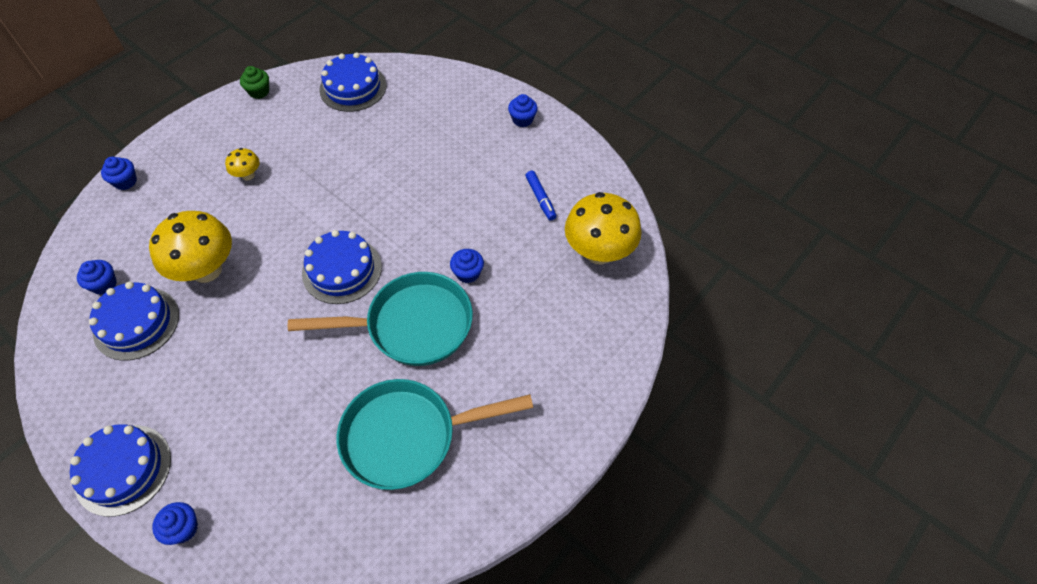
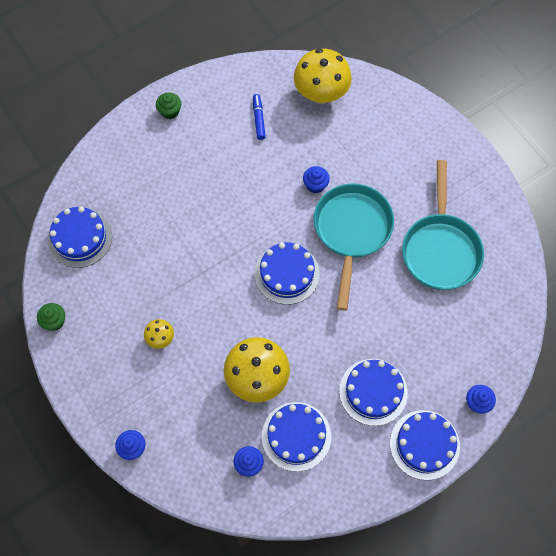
camera: 75 degrees left, 10 degrees up
blue cupcake [508,94,538,127] -> green cupcake [156,92,181,119]
blue marker [525,171,556,220] -> blue marker turned 90 degrees counterclockwise [253,94,266,140]
none -> blue cake [339,359,408,426]

